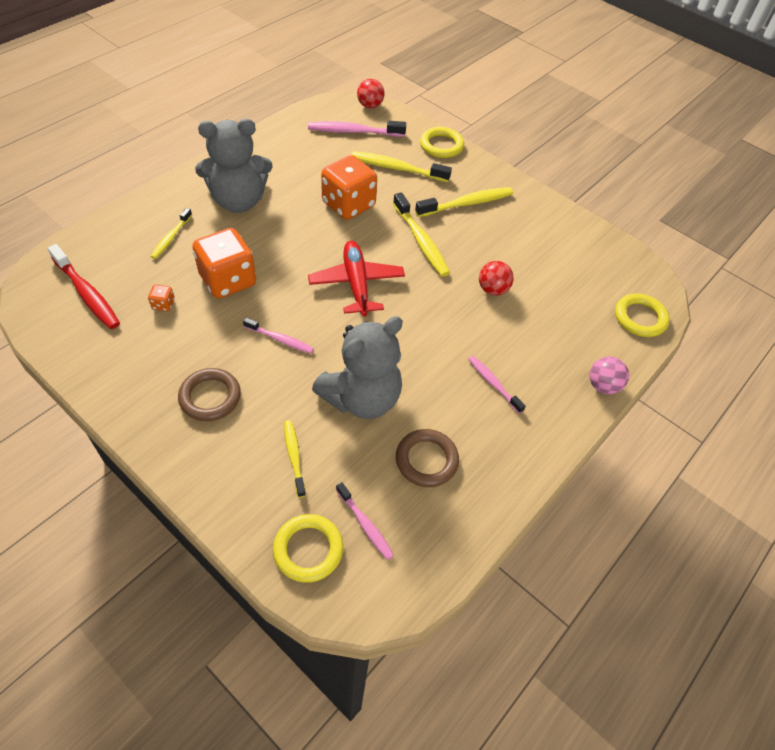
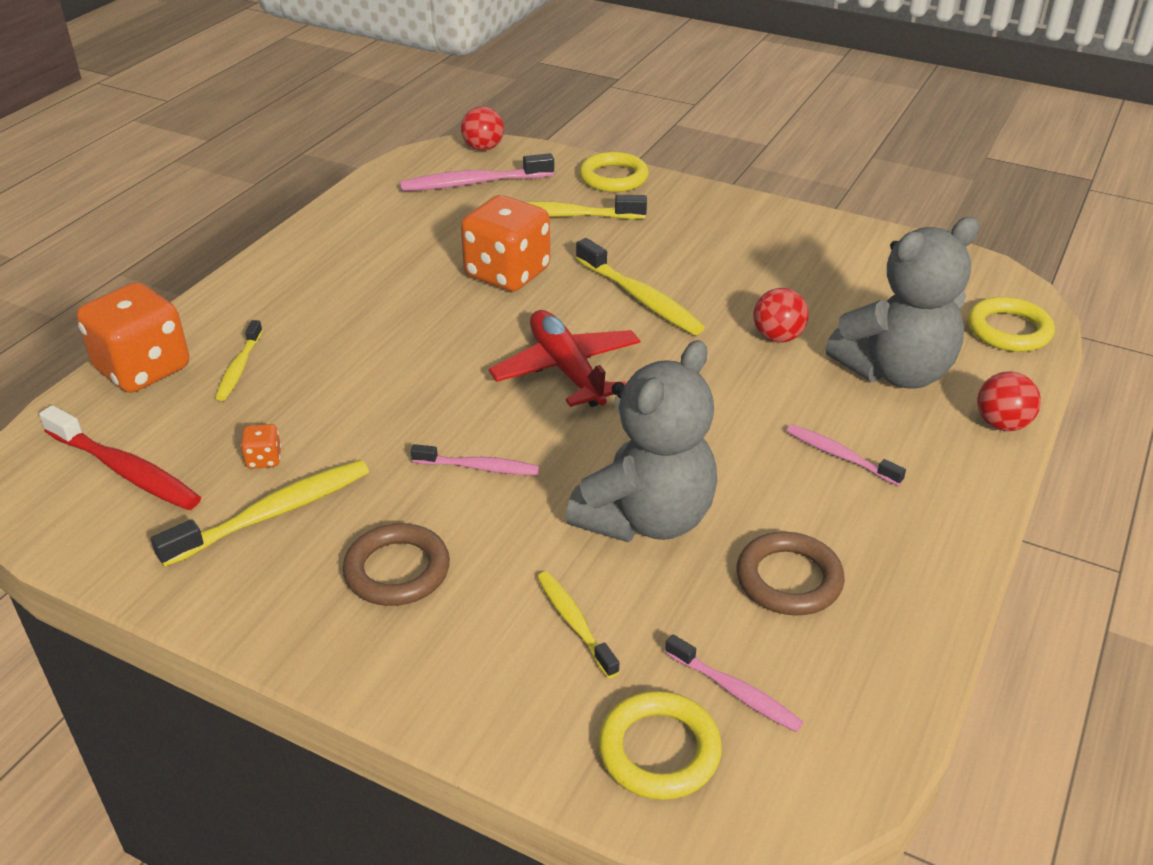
camera: 10 degrees left, 15 degrees down
orange dice [192,228,256,299] -> orange dice moved to [77,282,189,393]
grey teddy bear [195,119,273,213] -> grey teddy bear moved to [826,217,979,388]
yellow toothbrush [415,187,513,217] -> yellow toothbrush moved to [151,460,369,567]
pink ball [589,357,629,394] -> red ball [977,371,1041,431]

